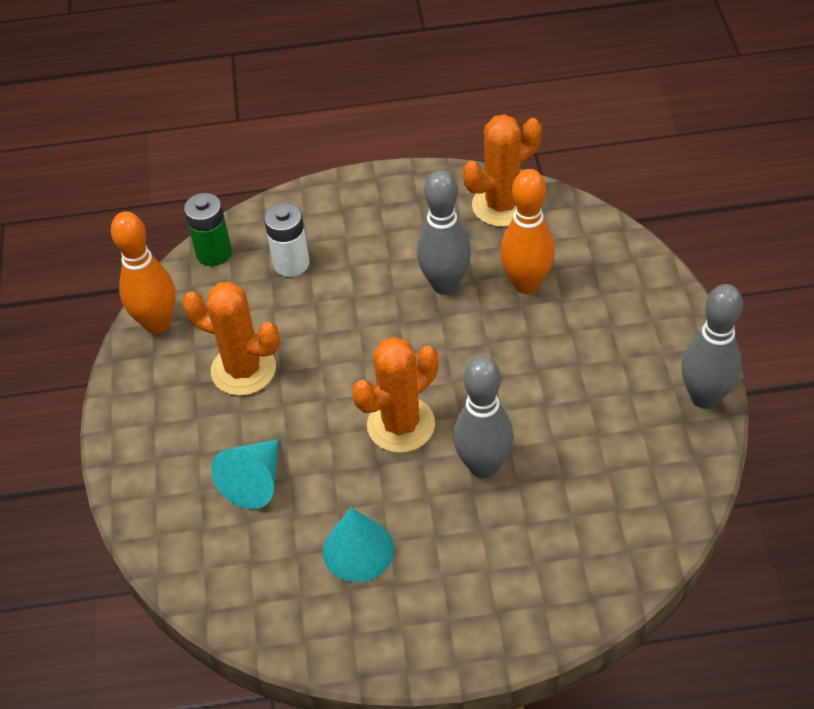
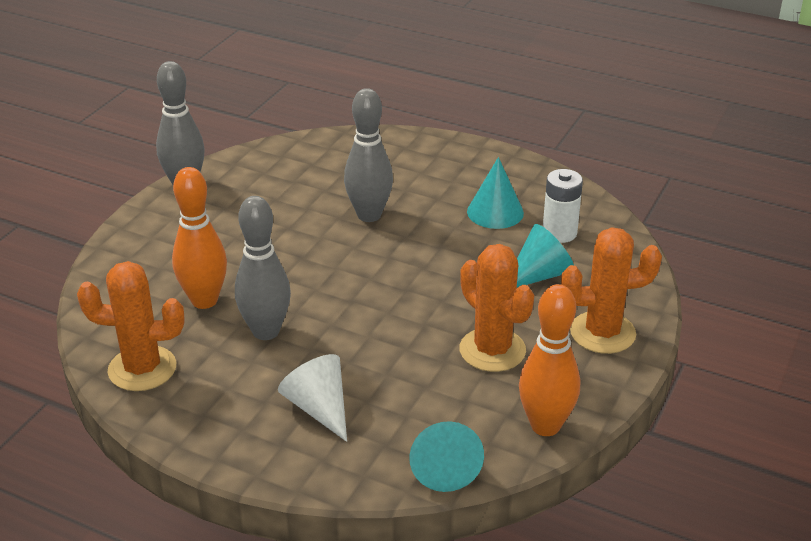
camera: 150 degrees left, 15 degrees down
green battery [184,193,232,266] -> turquoise cone [409,421,484,492]
white battery [264,203,310,277] -> white battery moved to [543,169,583,243]
orange cactus [352,337,439,453] -> orange cactus moved to [561,227,662,354]
none -> white cone [278,354,347,442]

